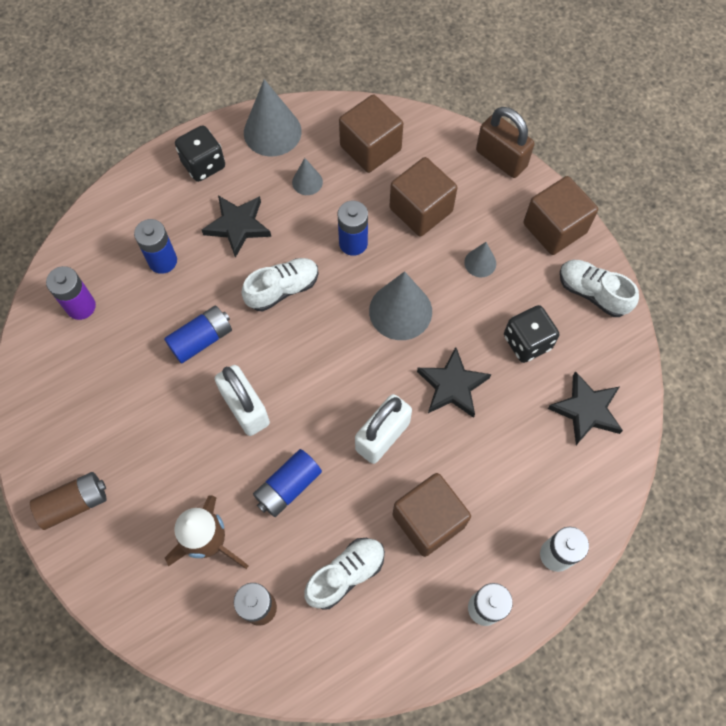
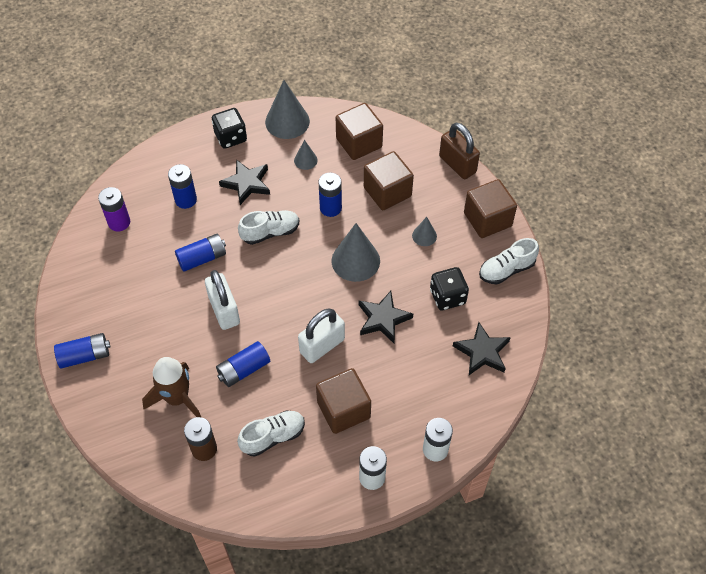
camera: 10 degrees right, 10 degrees down
brown battery [30,472,106,530] -> blue battery [54,333,110,369]
white shoe [560,260,639,317] -> white shoe turned 75 degrees counterclockwise [479,238,539,284]

